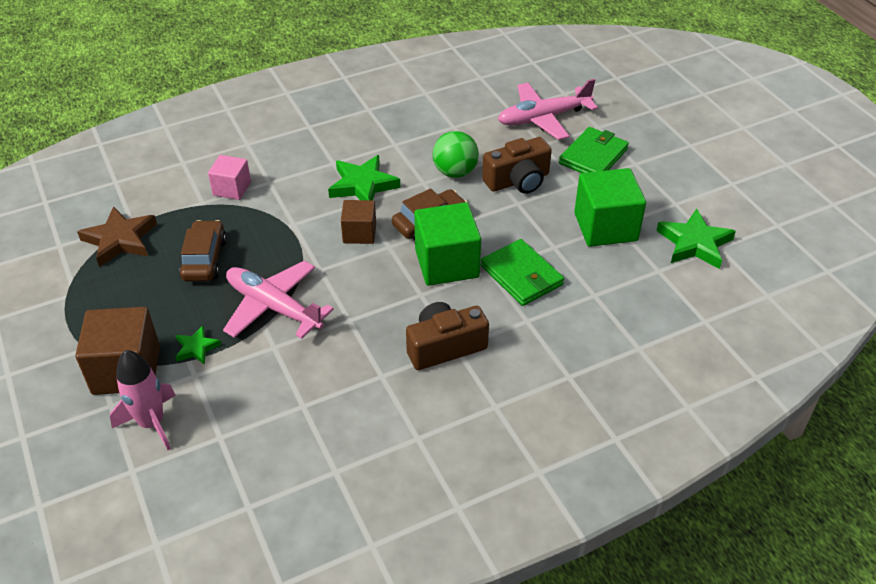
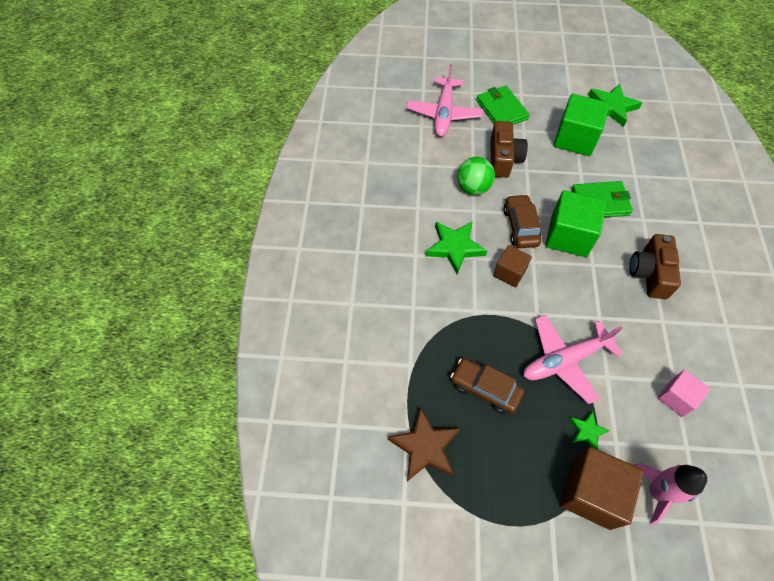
camera: 60 degrees left, 15 degrees up
pink cube [208,155,251,200] -> pink cube moved to [658,370,710,417]

